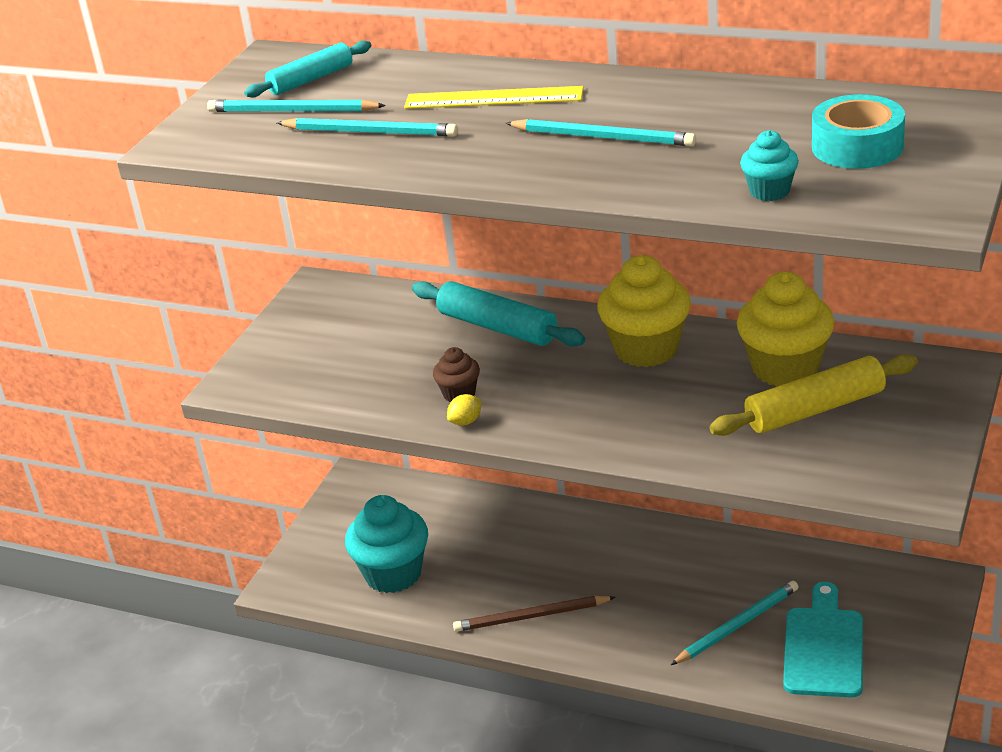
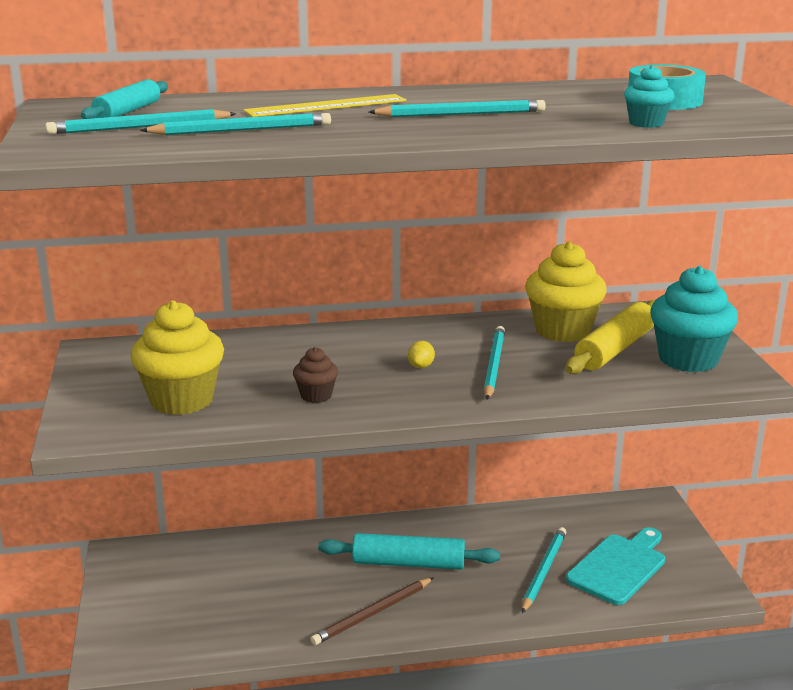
camera: 35 degrees left, 10 degrees down
turquoise cupcake [345,495,428,593] -> turquoise cupcake moved to [650,266,738,372]
turquoise rolling pin [412,281,585,347] -> turquoise rolling pin moved to [318,533,500,570]
yellow lemon [447,394,481,426] -> yellow lemon moved to [408,341,435,368]
yellow cupcake [597,255,691,367] -> yellow cupcake moved to [131,300,224,415]
turquoise cutting board [783,582,863,698] -> turquoise cutting board turned 60 degrees clockwise [566,527,665,605]
none -> turquoise pencil [483,326,505,400]

